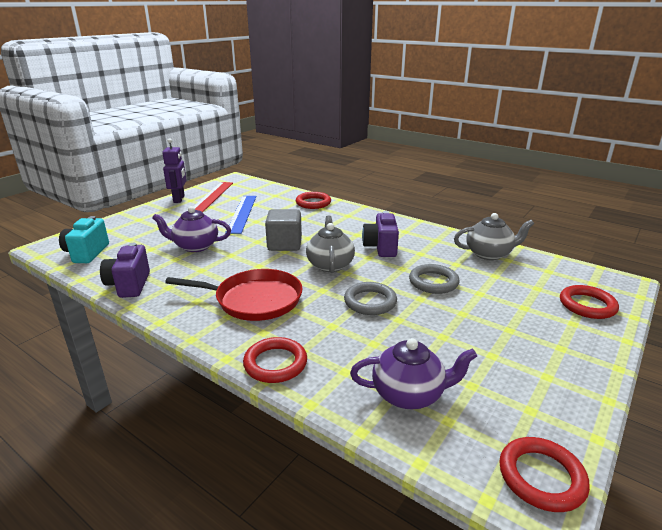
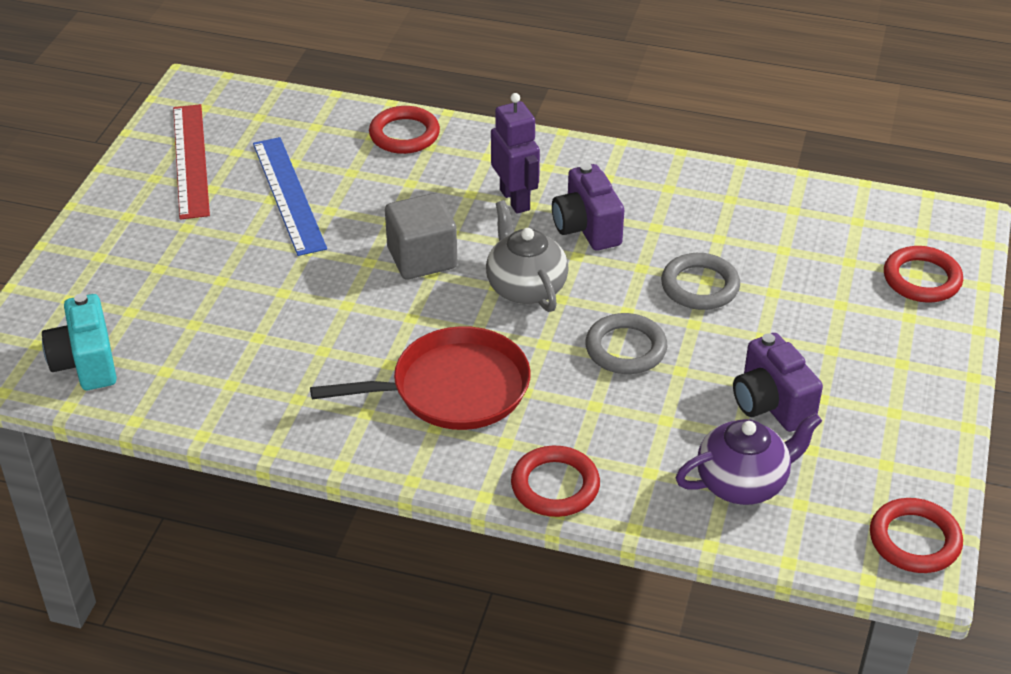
camera: 20 degrees left, 15 degrees up
purple camera [100,243,150,298] -> purple camera moved to [733,333,823,432]
purple teapot [152,206,231,252] -> none
purple robot [162,138,187,203] -> purple robot moved to [491,93,540,214]
grey teapot [454,213,534,260] -> none

